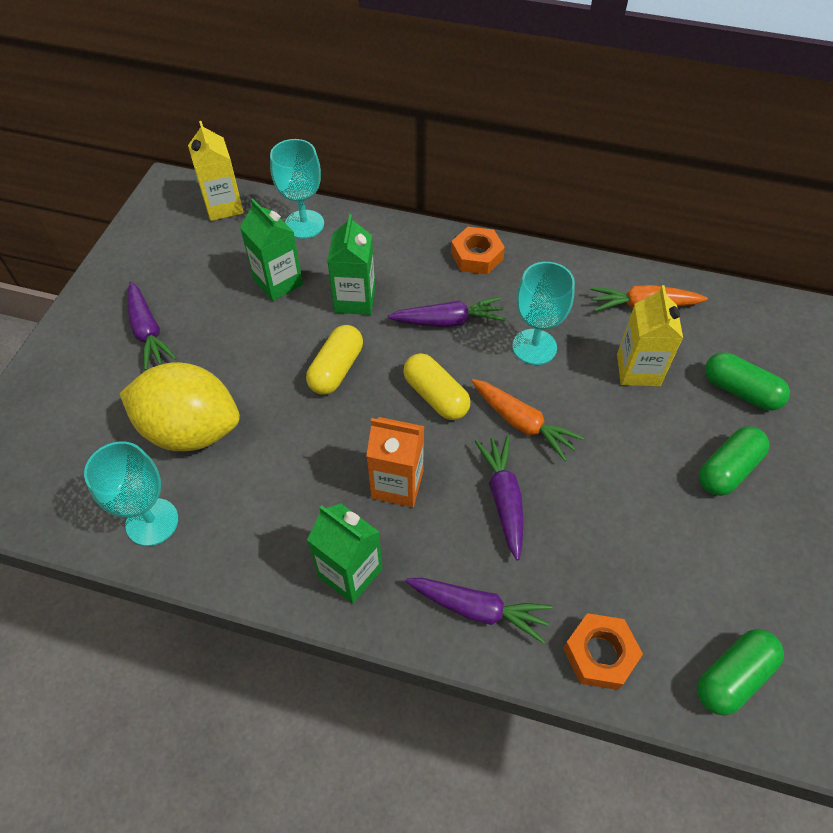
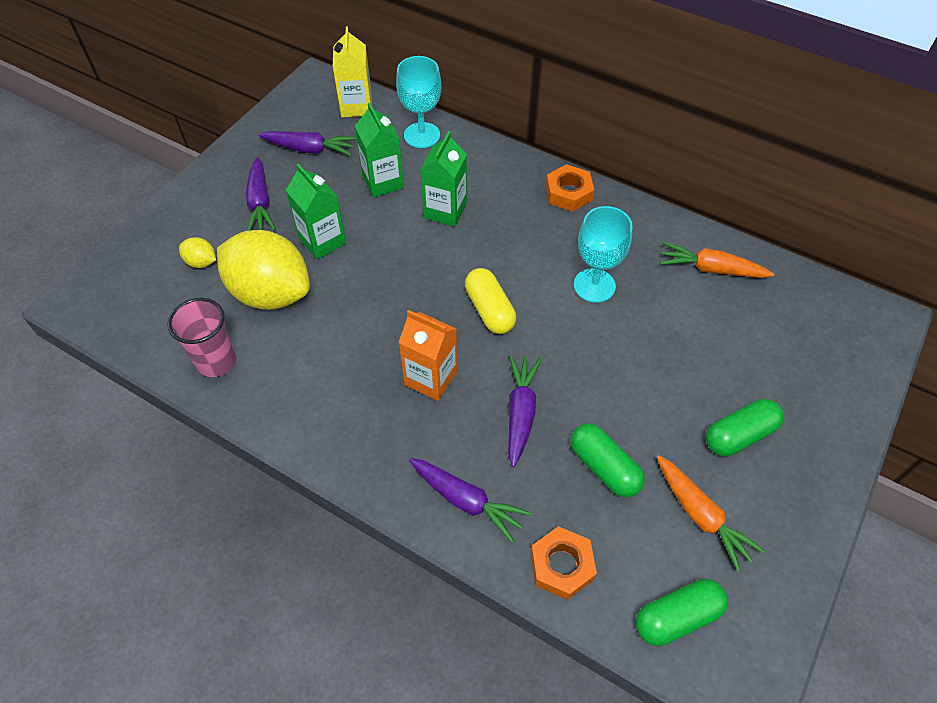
camera: 15 degrees right, 0 degrees up
turquoise goblet [84,441,178,546] -> pink cup [167,298,236,377]
yellow capsule [306,325,363,395] -> none
green carton [307,503,383,604] -> green carton moved to [286,164,346,260]
purple carrot [387,297,506,327] -> purple carrot moved to [259,131,357,156]
orange carrot [472,379,584,461] -> orange carrot moved to [657,455,765,572]
yellow carton [617,285,683,387] -> none
green capsule [705,352,790,411] -> green capsule moved to [571,424,645,497]
none -> yellow lemon [179,237,216,268]

